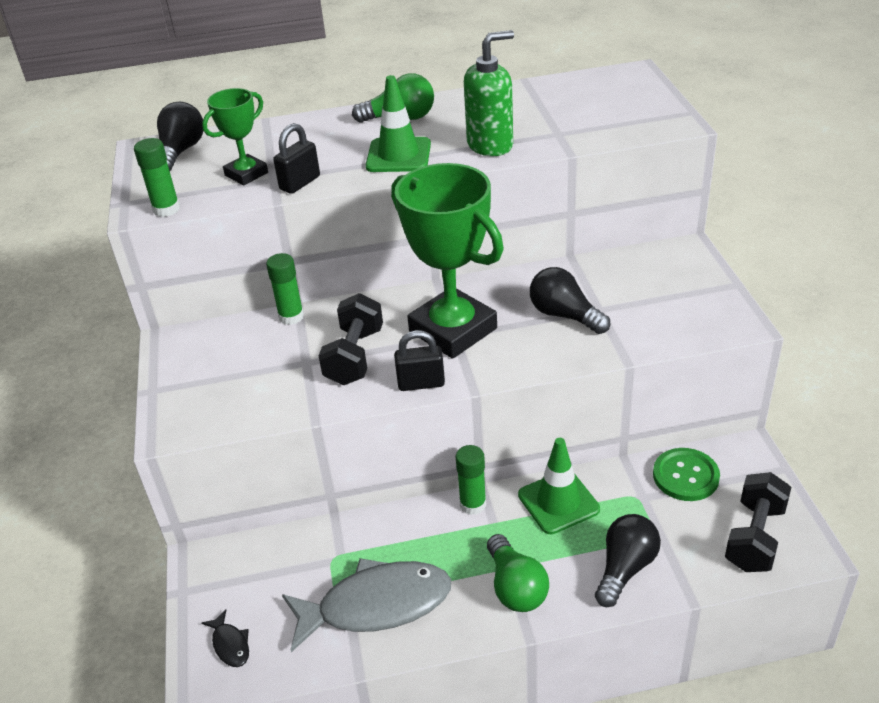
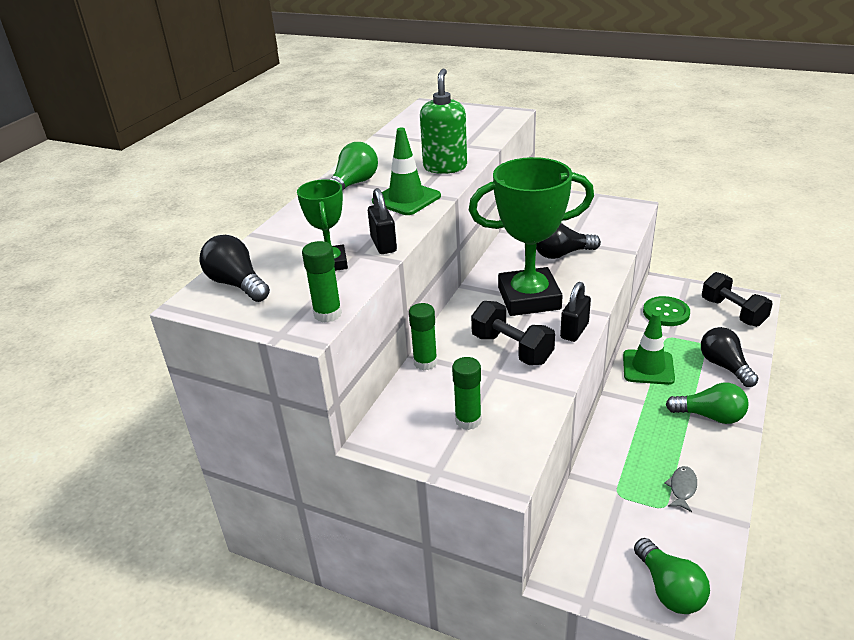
camera: 55 degrees left, 5 degrees down
black fish [201,610,249,667] -> green light bulb [634,538,710,614]
grey fish [282,558,451,652] -> grey fish [664,466,697,512], size x0.41
green glue stick [455,445,486,515] -> green glue stick moved to [452,357,482,430]

